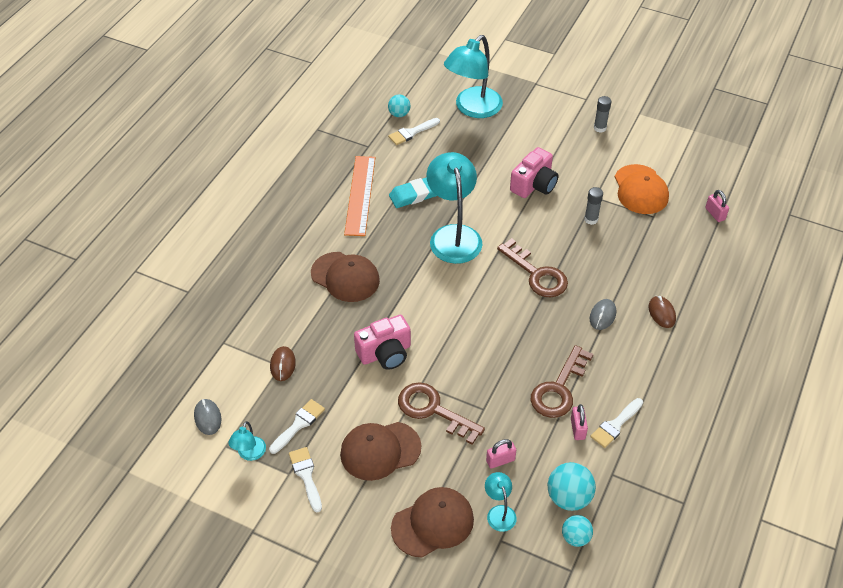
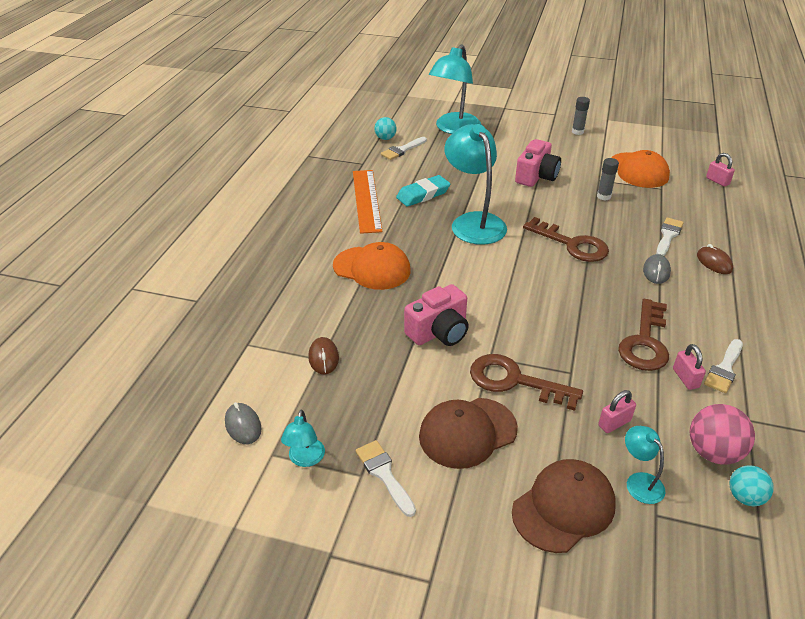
camera: 10 degrees left, 10 degrees down
white brush [269,399,325,454] -> white brush moved to [656,217,684,256]
brown cap [311,252,380,302] -> orange cap [333,242,411,290]
turquoise ball [548,462,596,511] -> pink ball [690,404,755,465]

